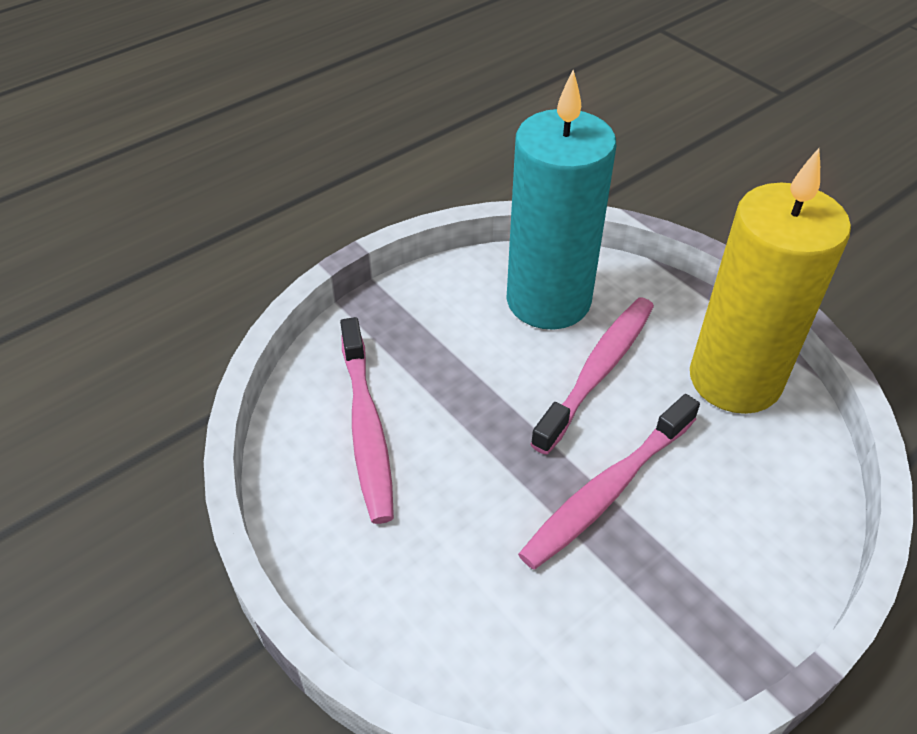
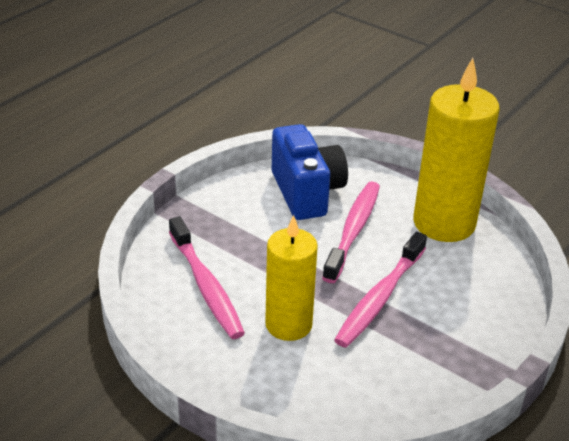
camera: 15 degrees left, 10 degrees down
turquoise candle [506,70,616,330] -> blue camera [272,124,348,220]
none -> yellow candle [265,215,318,341]

